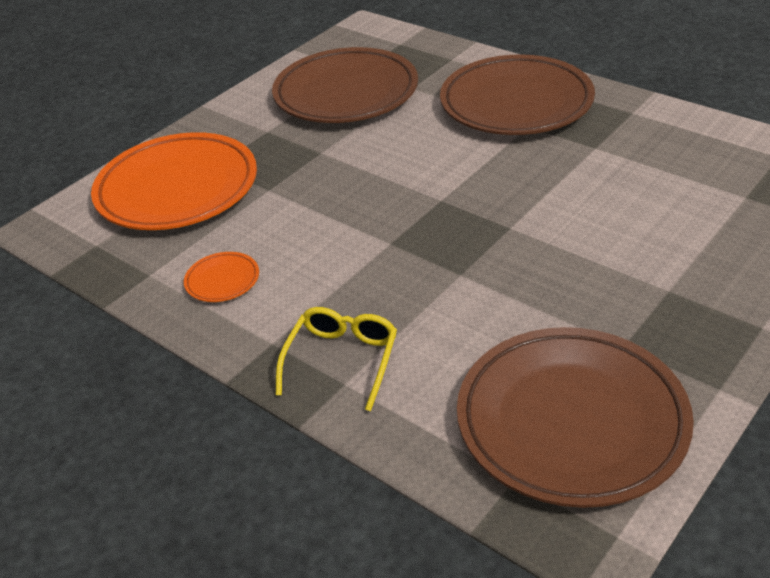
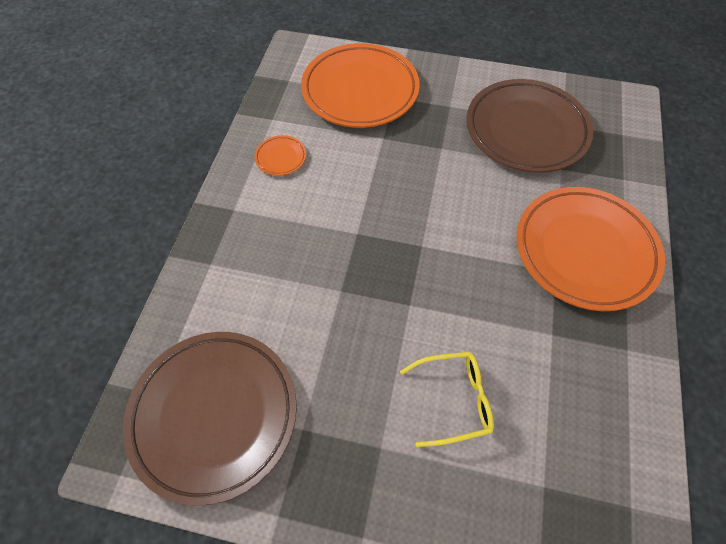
camera: 60 degrees right, 20 degrees up
yellow glasses [276,307,397,411] -> yellow glasses moved to [400,352,494,447]
brown plate [440,54,595,135] -> orange plate [517,187,665,311]

